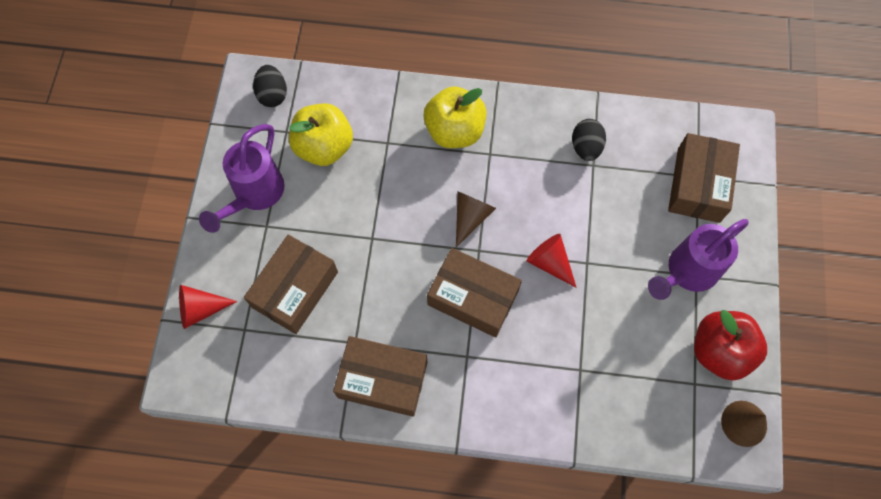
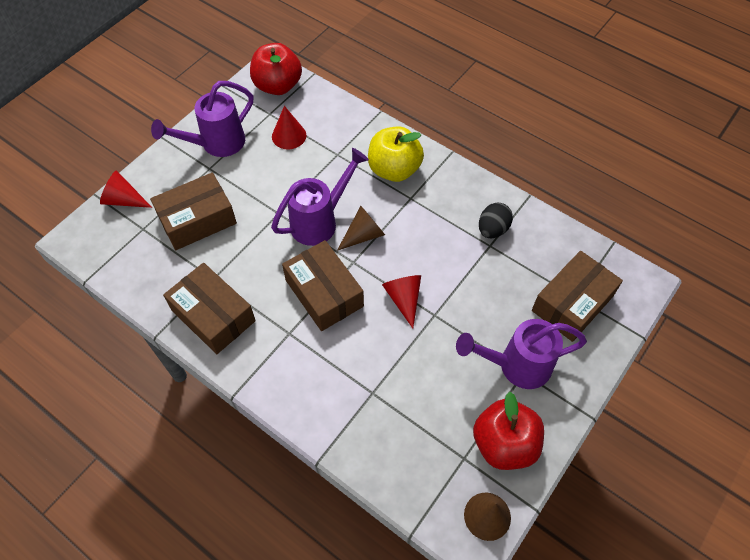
camera: 30 degrees right, 10 degrees down
black egg [253,65,287,107] -> red apple [250,43,302,95]
yellow apple [289,103,353,166] -> red cone [272,106,306,149]
none -> purple watering can [271,148,369,246]

